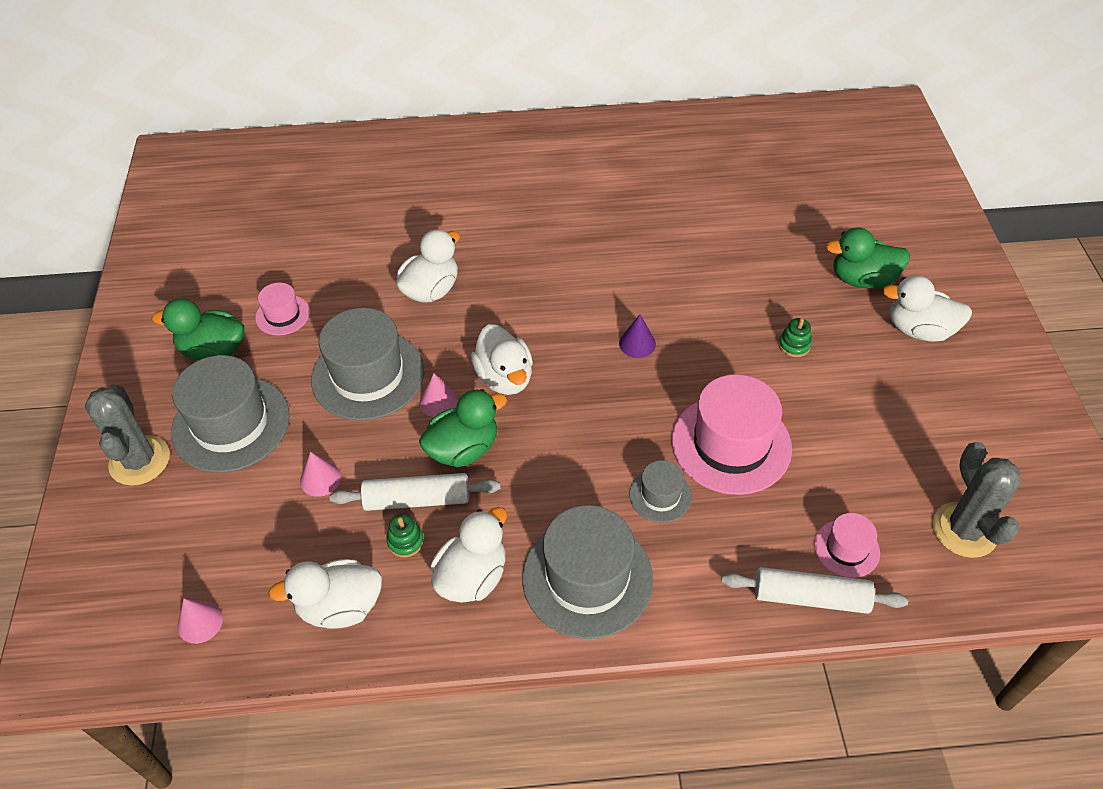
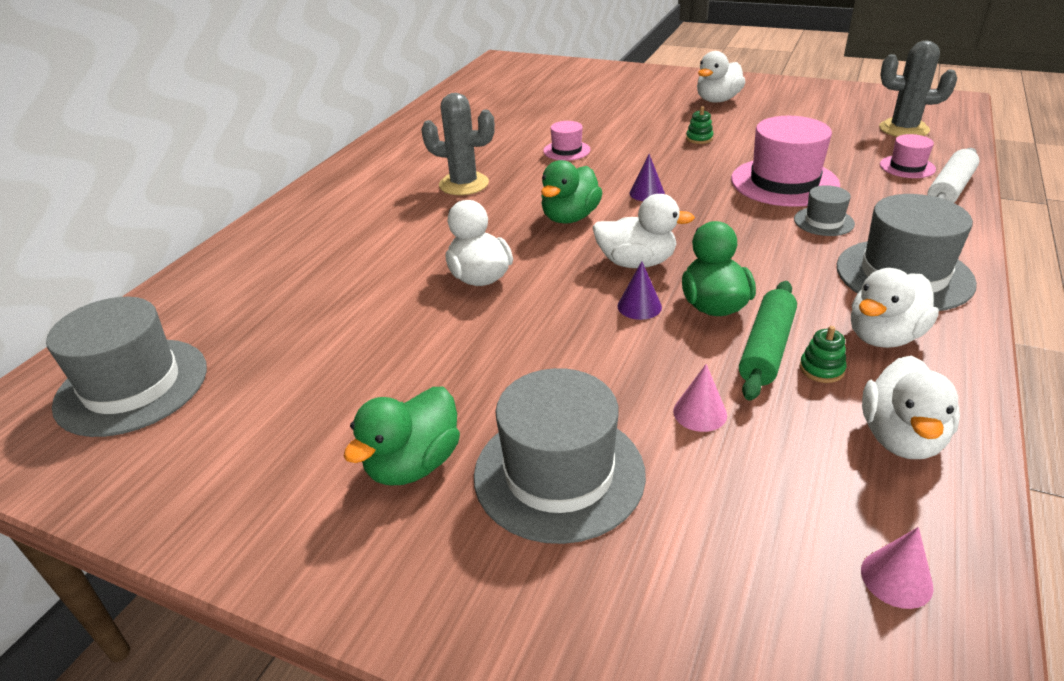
camera: 60 degrees left, 15 degrees down
grey cactus [85,385,170,486] -> grey cactus moved to [421,93,495,195]
pink hat [255,283,310,336] -> pink hat moved to [543,121,591,161]
grey hat [311,308,424,421] -> grey hat moved to [46,297,207,437]
white rolling pin [329,473,501,511] -> green rolling pin [739,281,797,401]
pink cone [420,373,458,417] -> purple cone [617,261,662,320]
white duck [430,507,507,603] -> white duck turned 105 degrees counterclockwise [851,268,939,348]
green duck [826,227,910,289] -> green duck moved to [541,160,602,224]

